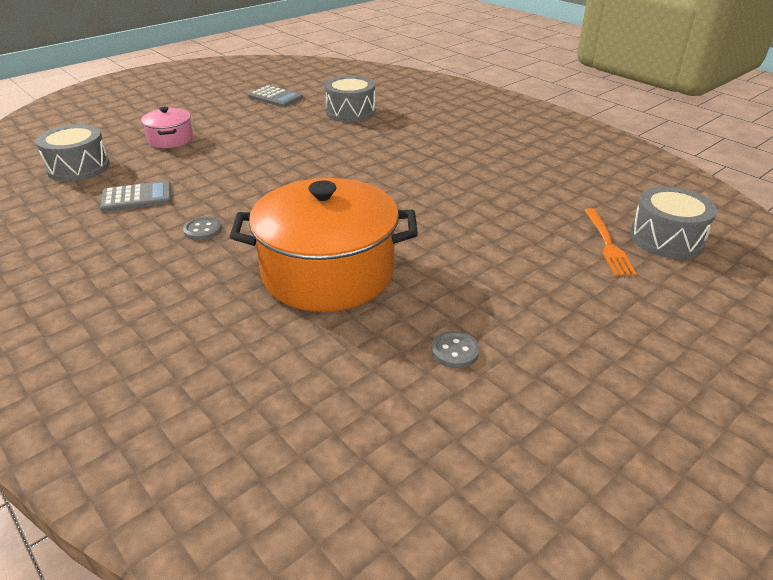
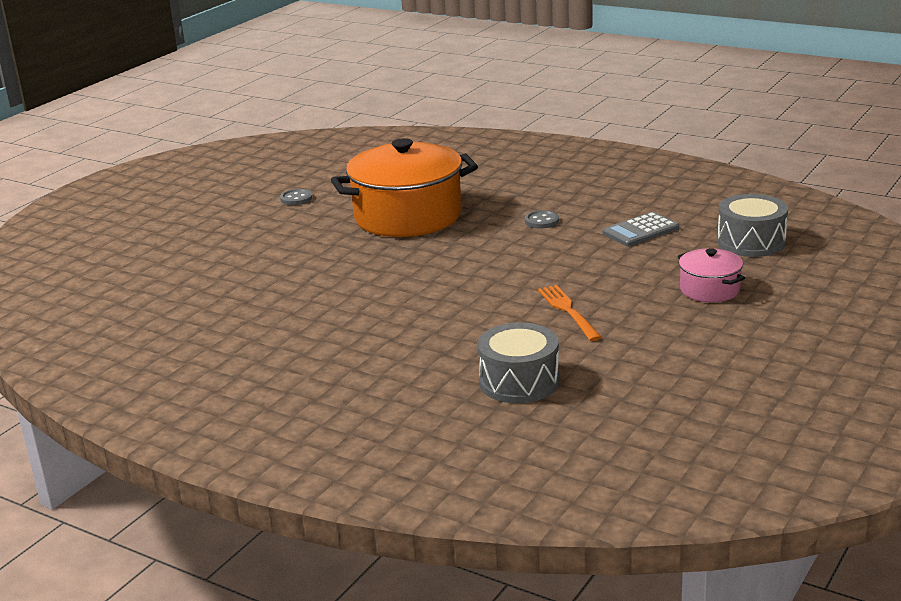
camera: 165 degrees right, 10 degrees down
grey calculator [248,85,303,107] -> none
orange fork [584,208,637,276] -> orange fork moved to [538,285,602,341]
grey drum [630,186,717,259] -> none

